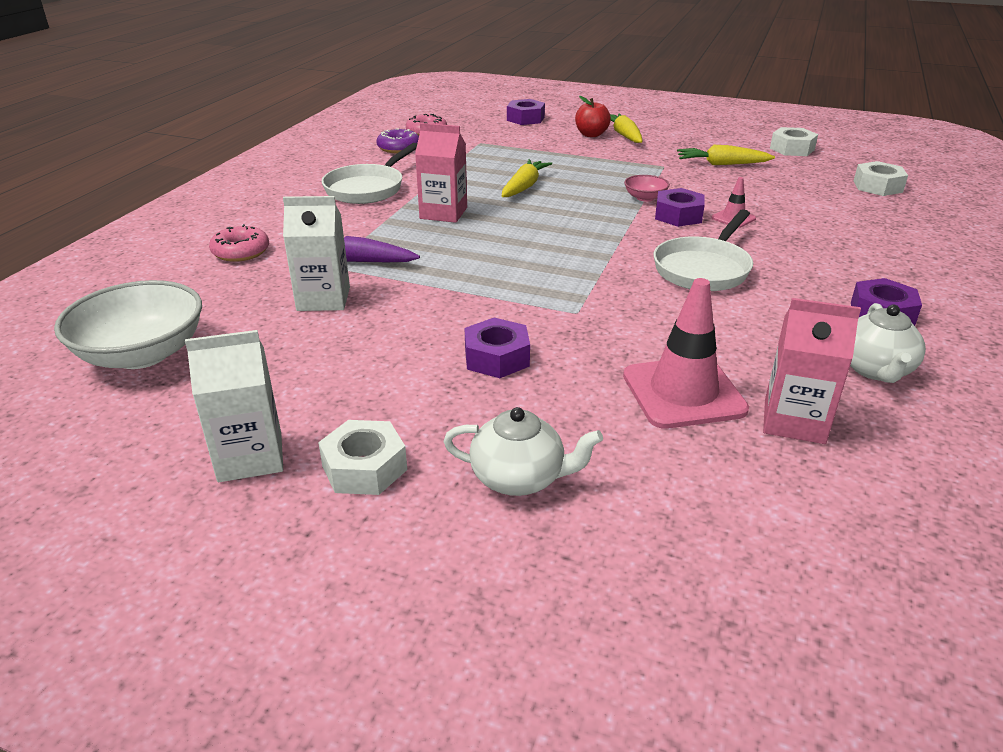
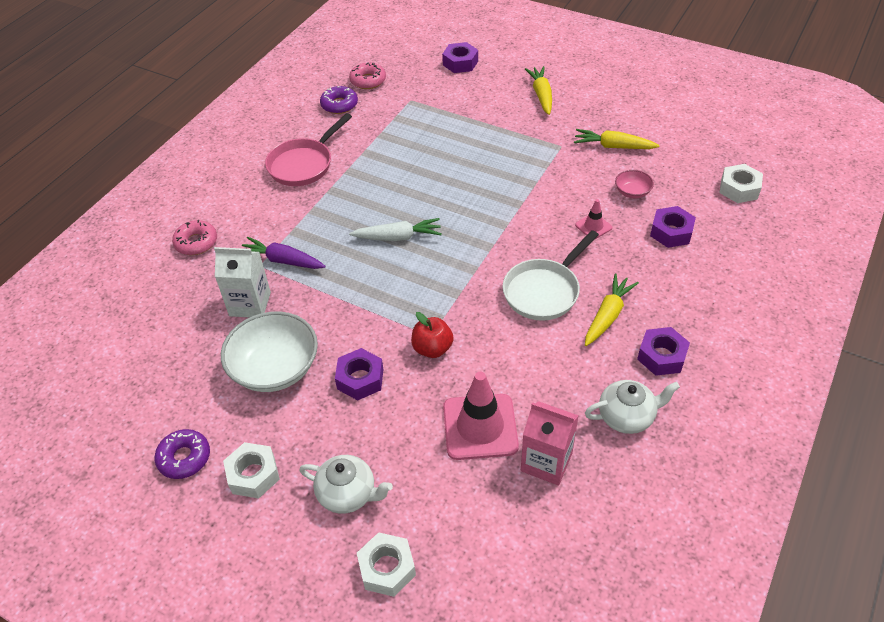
camera: 10 degrees right, 15 degrees up
white bowl [54,280,202,369] -> white bowl moved to [221,311,318,392]
white carton [185,330,283,482] -> purple donut [154,429,210,479]
white pan [322,143,417,204] -> pink pan [265,113,352,186]
pink carton [415,123,467,223] -> none
yellow carrot [502,159,552,197] -> yellow carrot moved to [585,273,639,346]
red apple [575,96,611,137] -> red apple moved to [411,312,453,358]
pink bowl [624,175,670,202] -> pink bowl moved to [615,170,654,198]
purple nut [655,188,705,227] -> purple nut moved to [650,206,696,248]
white nut [770,127,818,156] -> white nut moved to [357,532,416,597]
white teapot [850,303,926,383] -> white teapot turned 120 degrees counterclockwise [585,380,680,434]
none -> white carrot [349,218,442,241]

